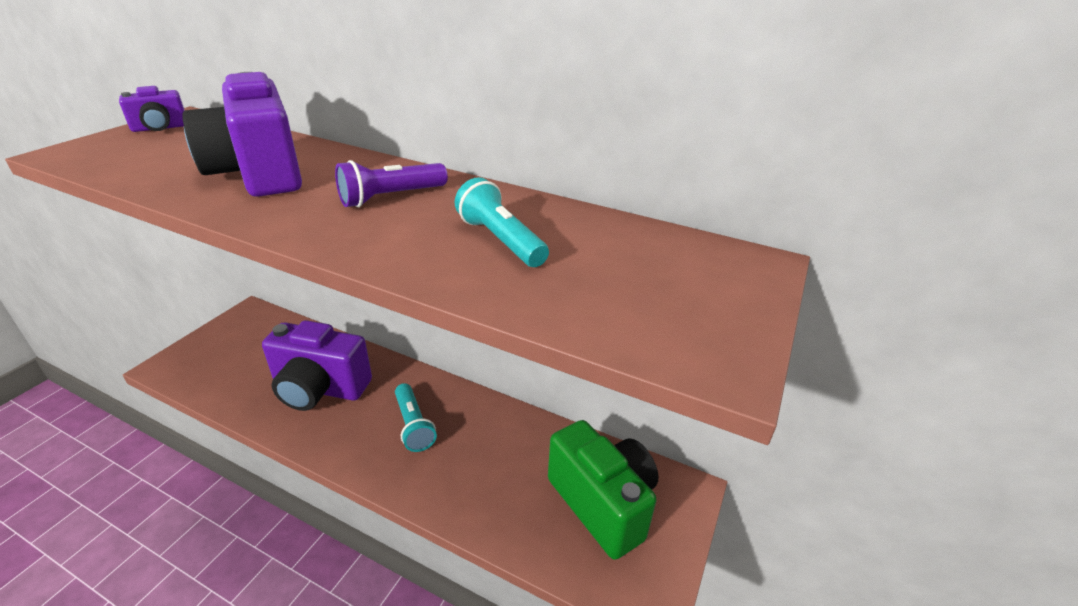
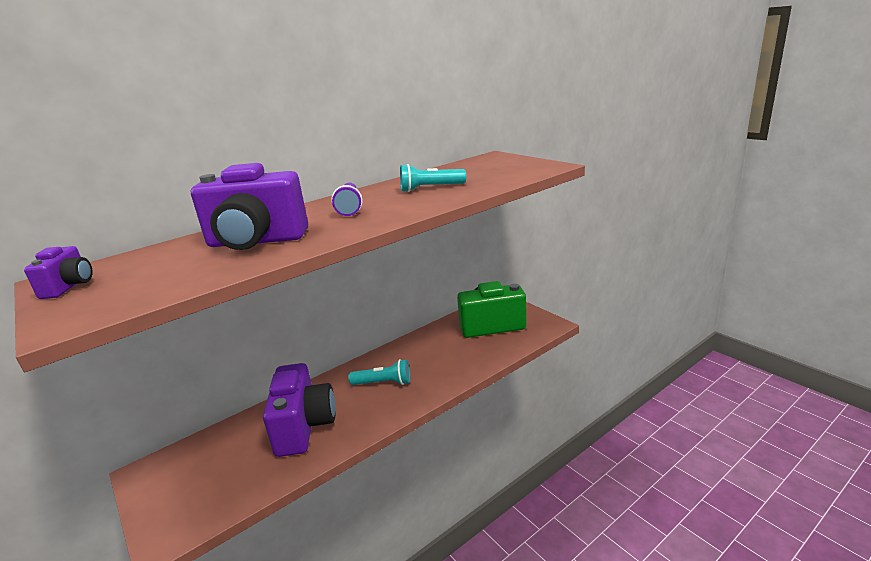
camera: 60 degrees left, 10 degrees down
purple camera [262,320,372,411] -> purple camera turned 45 degrees counterclockwise [263,363,335,457]

